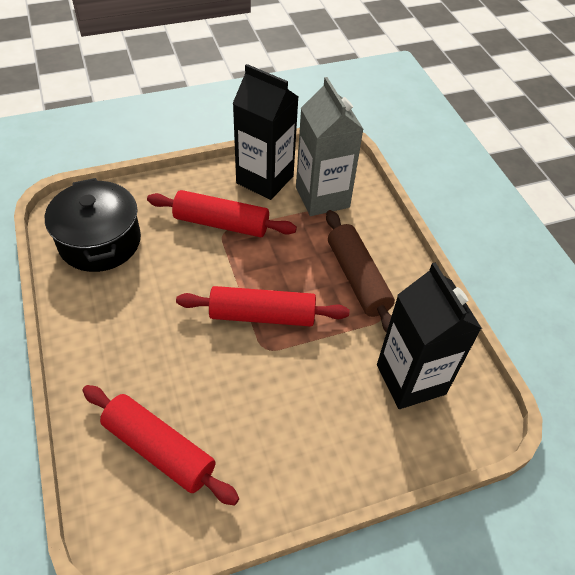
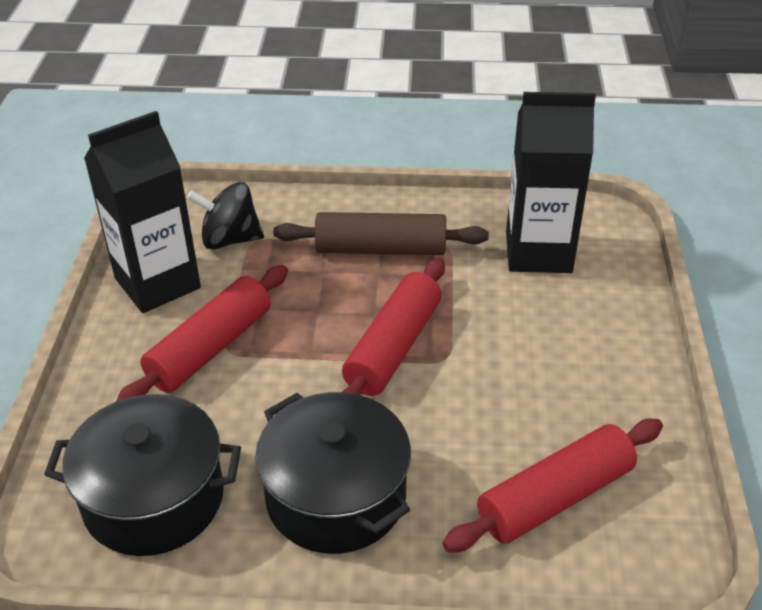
camera: 65 degrees left, 10 degrees down
grey carton [296,77,364,216] -> black spinning top [187,182,264,249]
none -> black pot [255,392,411,554]

